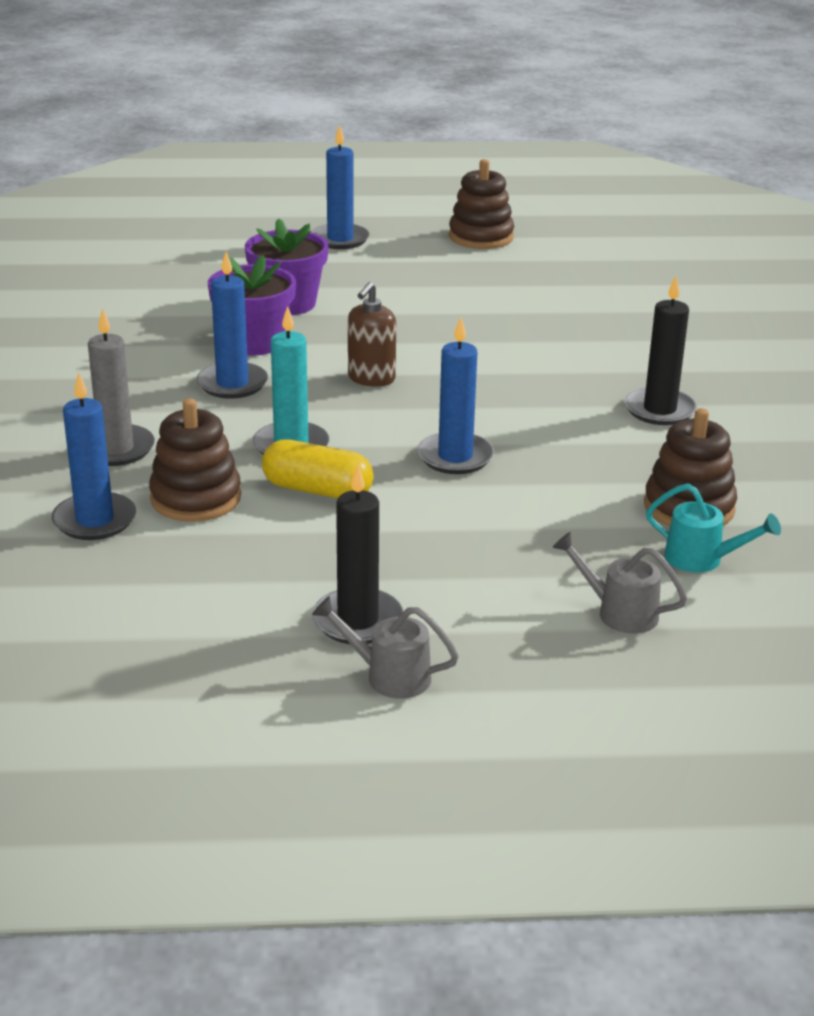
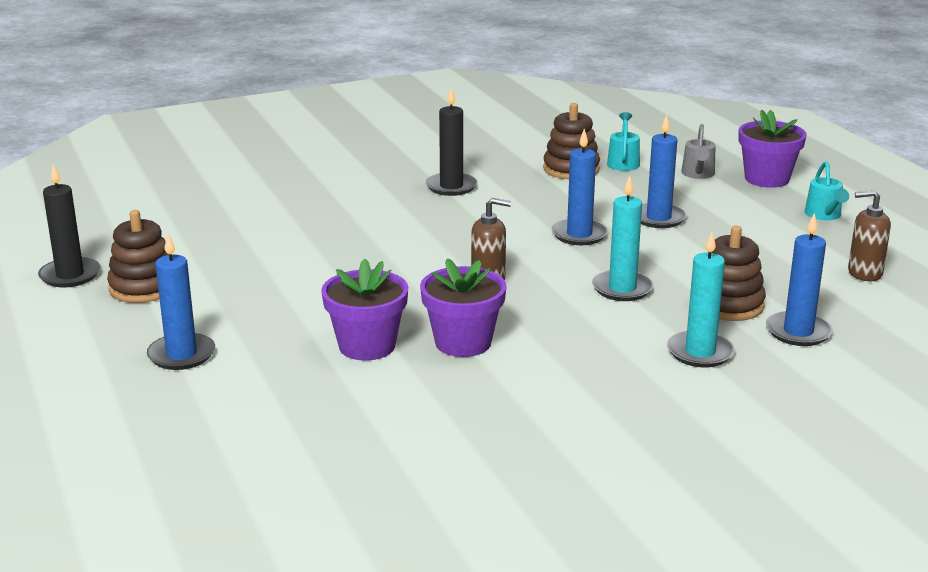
camera: 110 degrees left, 5 degrees down
grey candle [88,308,155,466] -> turquoise candle [667,231,735,367]
blue candle [196,252,268,399] -> blue candle moved to [641,114,687,228]
yellow capsule [262,440,373,499] -> none
black candle [312,464,403,644] -> black candle moved to [38,164,100,287]
grey watering can [312,596,459,699] -> turquoise watering can [805,161,849,220]
none -> purple flower pot [738,110,807,188]
none -> brown soap dispenser [848,190,891,281]

